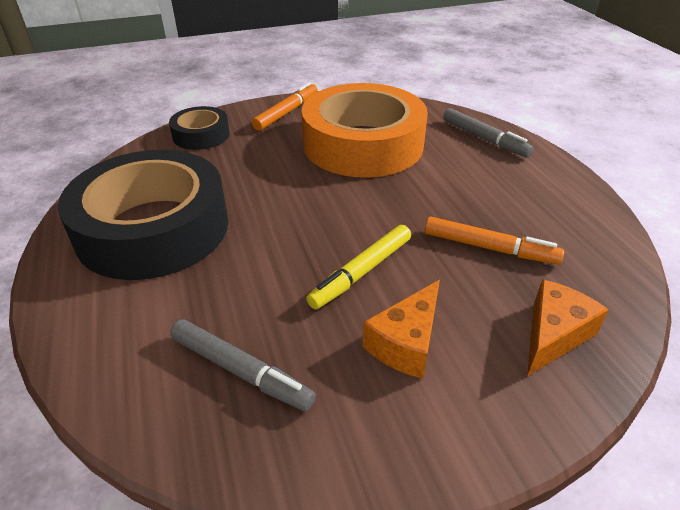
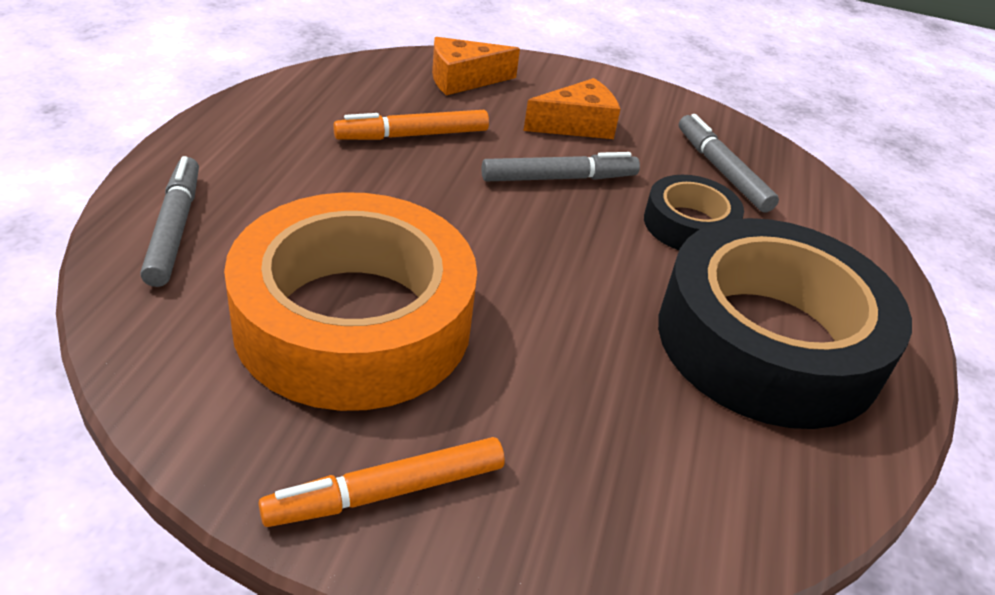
camera: 150 degrees left, 0 degrees up
black tape [169,106,230,150] -> black tape moved to [644,175,744,250]
yellow marker [306,225,411,309] -> grey marker [481,152,640,181]
orange marker [425,217,564,264] -> orange marker turned 75 degrees counterclockwise [333,110,489,140]

